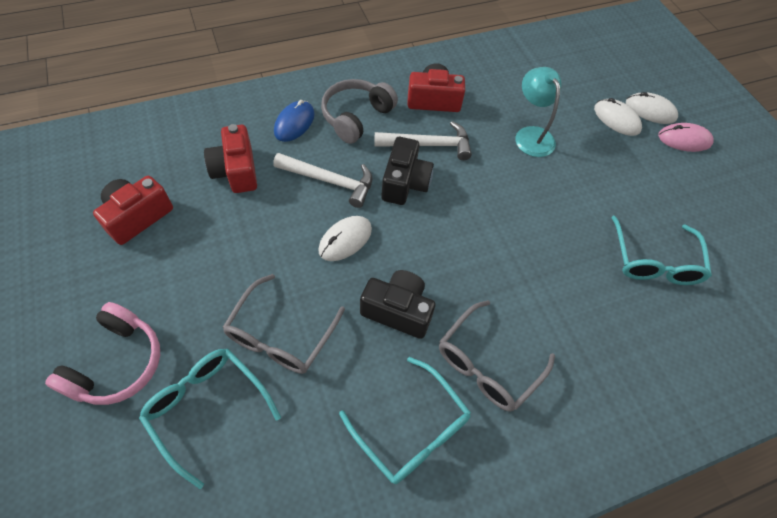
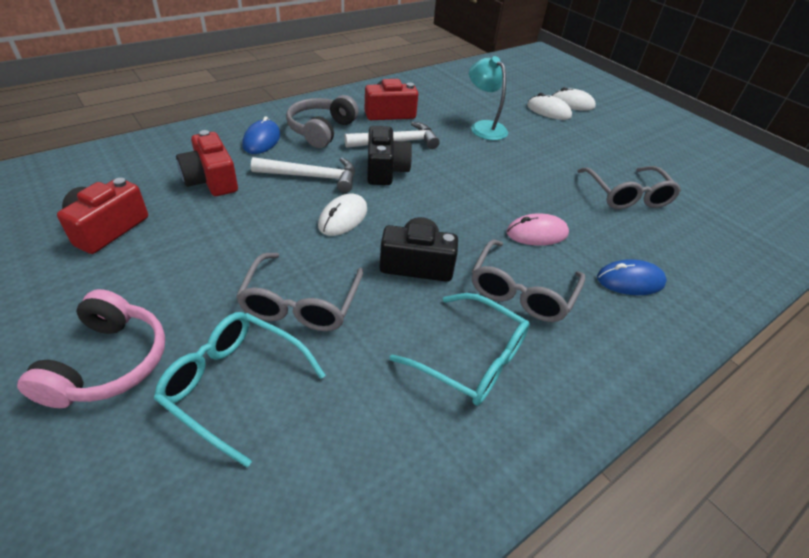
camera: 15 degrees left, 15 degrees down
turquoise glasses [611,216,712,285] -> grey glasses [578,166,681,209]
pink mouse [658,123,714,152] -> pink mouse moved to [506,213,569,246]
none -> blue mouse [597,259,667,295]

